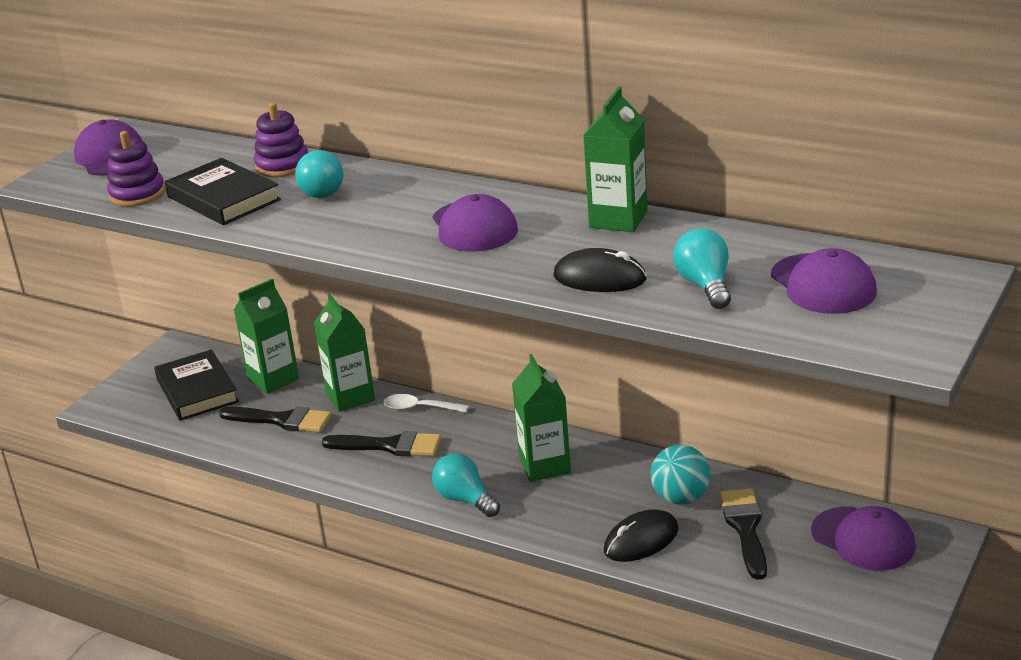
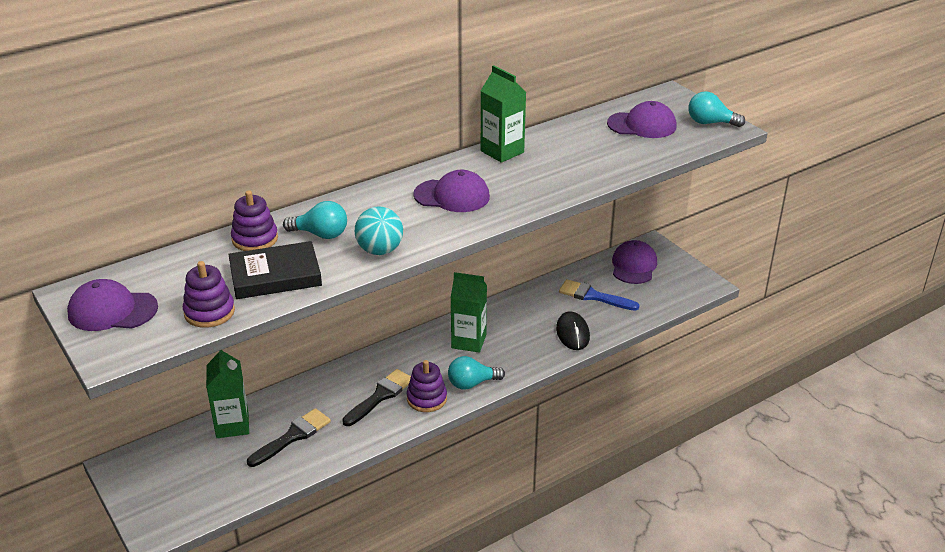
camera: 65 degrees left, 5 degrees up
black book [154,349,239,421] -> none
green carton [314,293,375,412] -> none
white spoon [384,394,469,413] -> none
black mouse [553,248,647,292] -> none
turquoise ball [651,445,710,505] -> turquoise ball moved to [355,206,403,255]
turquoise light bulb [673,228,731,309] -> turquoise light bulb moved to [688,92,745,127]
black brush [720,489,767,580] -> blue brush [559,279,639,311]
purple cap [811,506,916,571] -> purple cap turned 60 degrees counterclockwise [612,240,657,284]
none -> purple stacking toy [407,360,447,412]

